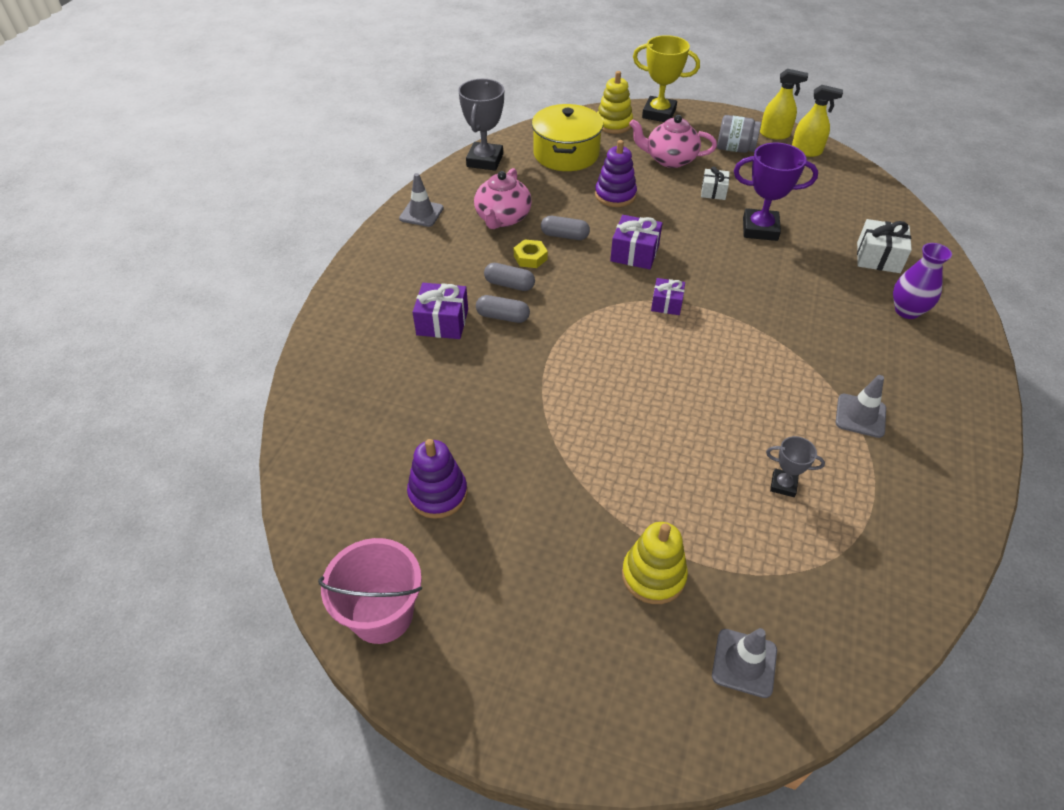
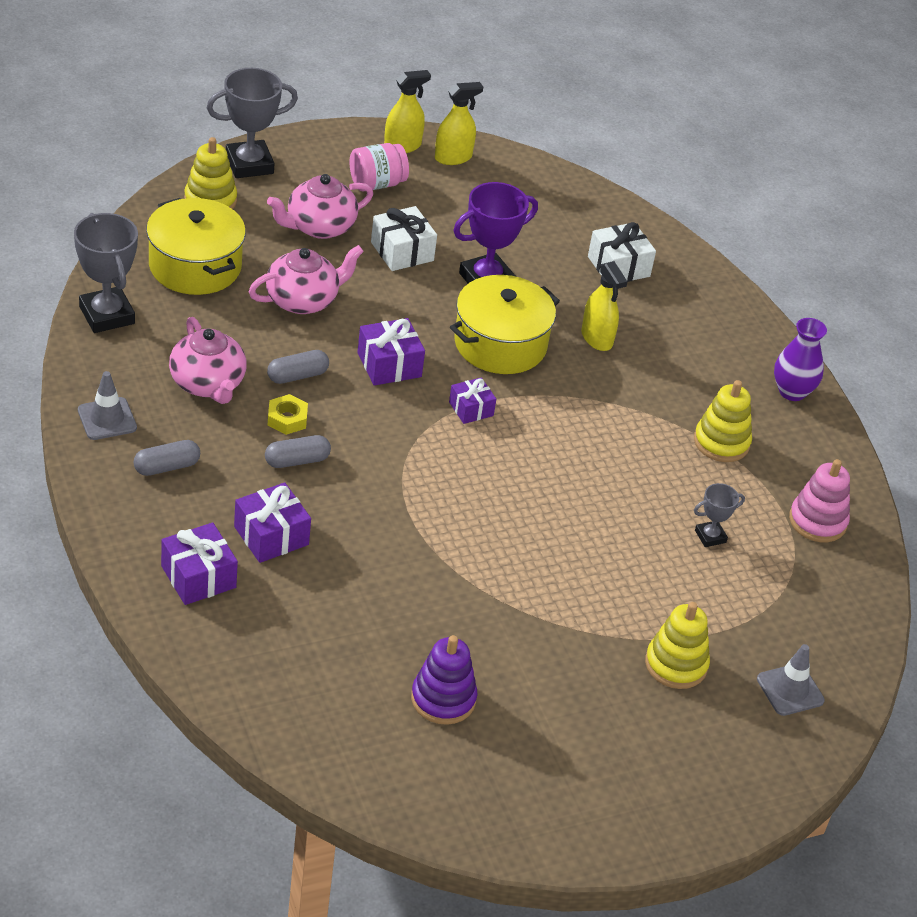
camera: 45 degrees left, 5 degrees down
pink bucket [318,538,422,644] -> none
grey capsule [476,295,530,323] -> grey capsule moved to [133,440,200,476]
purple stacking toy [595,140,637,207] -> pink teapot [248,245,364,314]
yellow trophy [633,35,700,122] -> grey trophy [207,68,298,178]
white gift [701,166,730,200] -> white gift [371,206,437,271], size x1.53
grey jar [717,115,761,153] -> pink jar [350,143,409,191]
grey traffic cone [835,375,886,438] -> yellow stacking toy [694,380,752,462]
purple vase [893,243,952,319] -> purple vase moved to [774,318,827,401]
none -> purple gift [161,523,238,605]
none -> yellow pot [450,275,560,374]
none -> yellow spray bottle [581,261,628,351]
none -> pink stacking toy [789,459,850,542]

